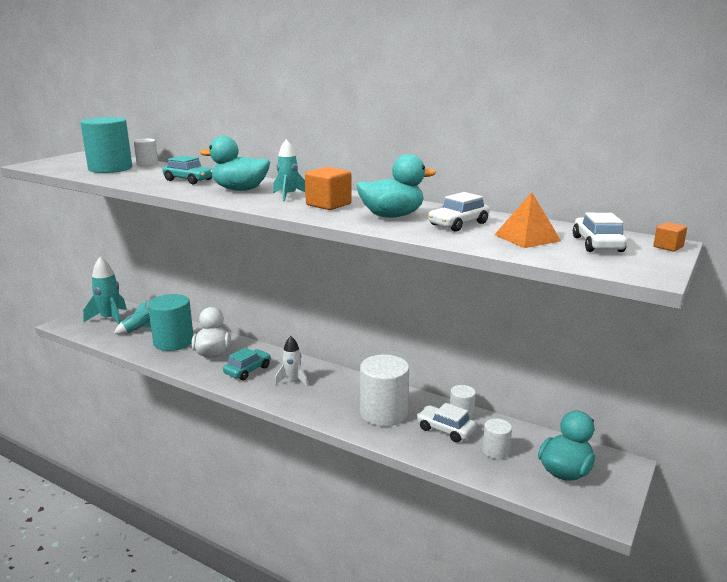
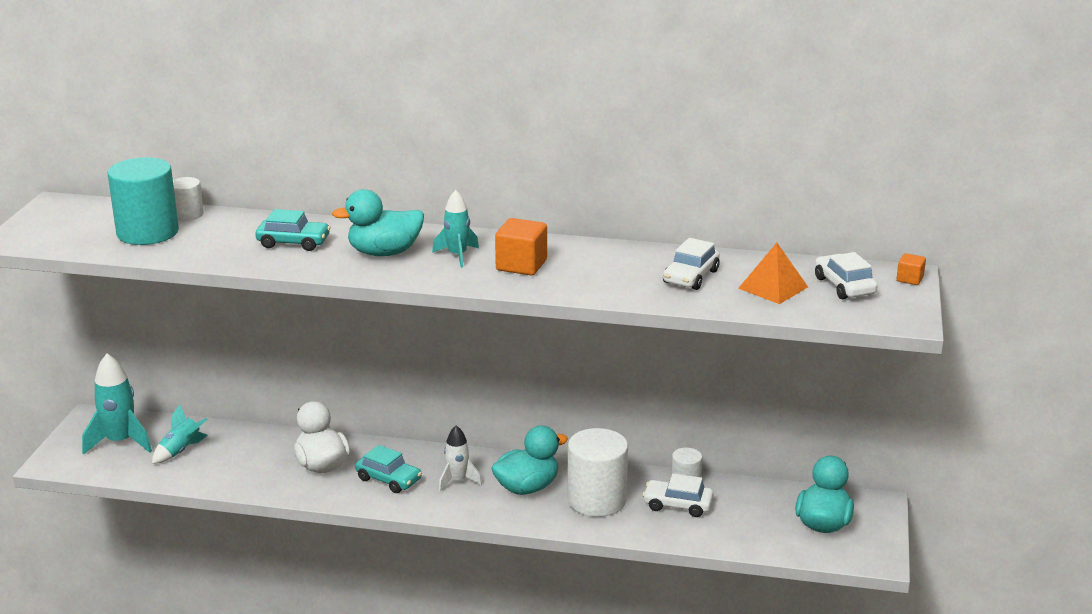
camera: 20 degrees left, 5 degrees up
turquoise cylinder [148,294,193,351] -> none
turquoise car [223,348,271,380] -> turquoise car turned 105 degrees clockwise [355,445,422,493]
turquoise duck [357,154,436,218] -> turquoise duck moved to [491,426,568,495]
white cylinder [482,418,512,459] -> none

